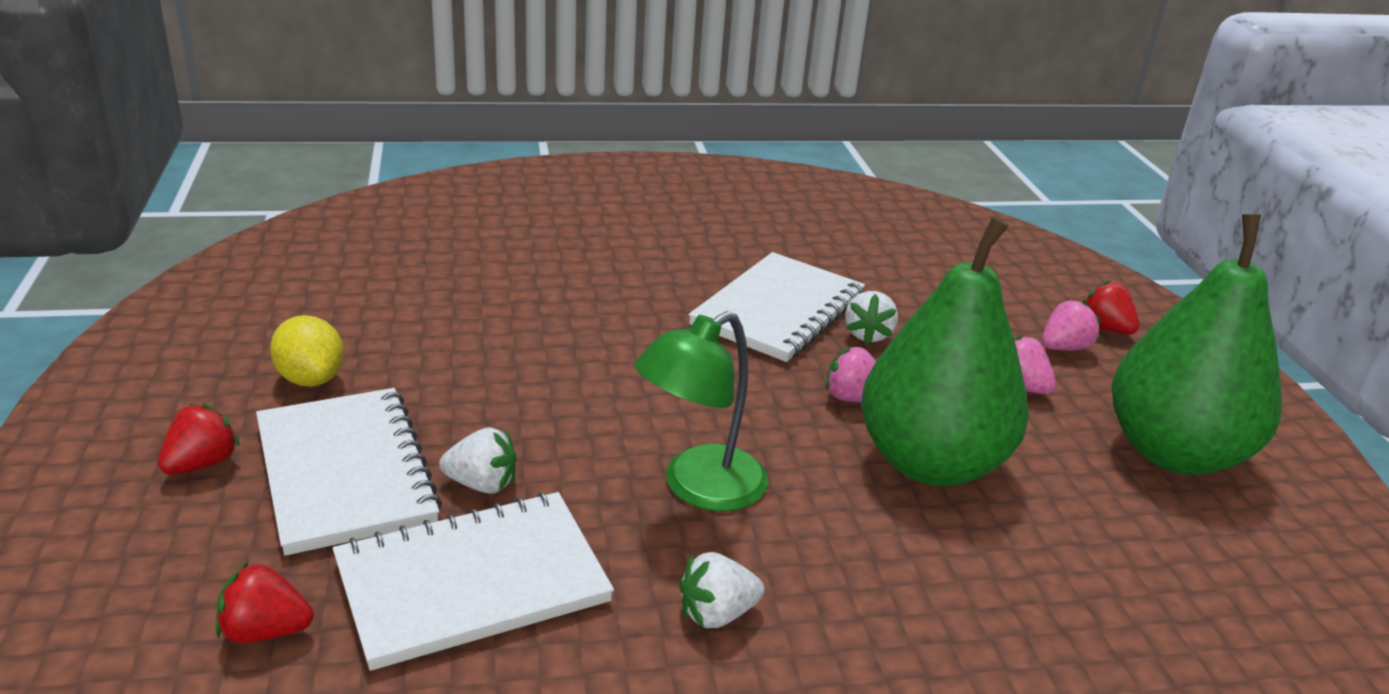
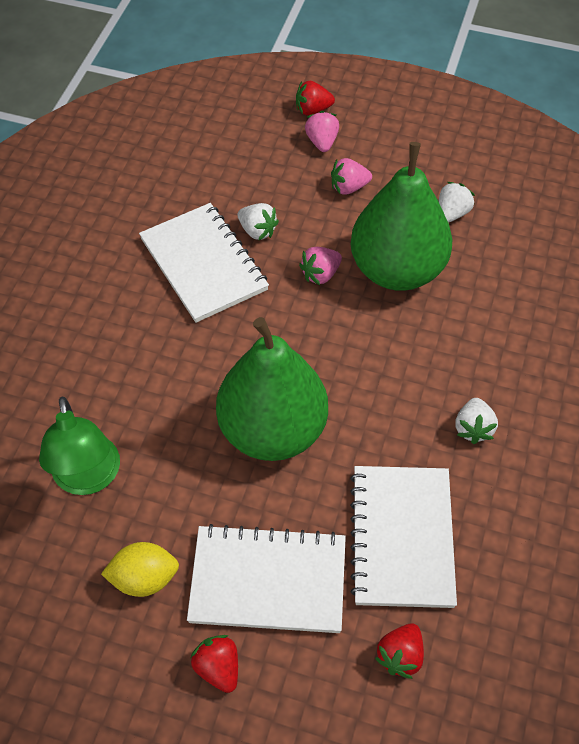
camera: 60 degrees left, 25 degrees up
white strawberry [439,427,516,494] -> white strawberry moved to [439,182,475,223]
green lamp [634,311,768,511] -> green lamp moved to [39,397,120,495]
green pear [1111,214,1282,475] -> green pear moved to [216,317,328,461]

